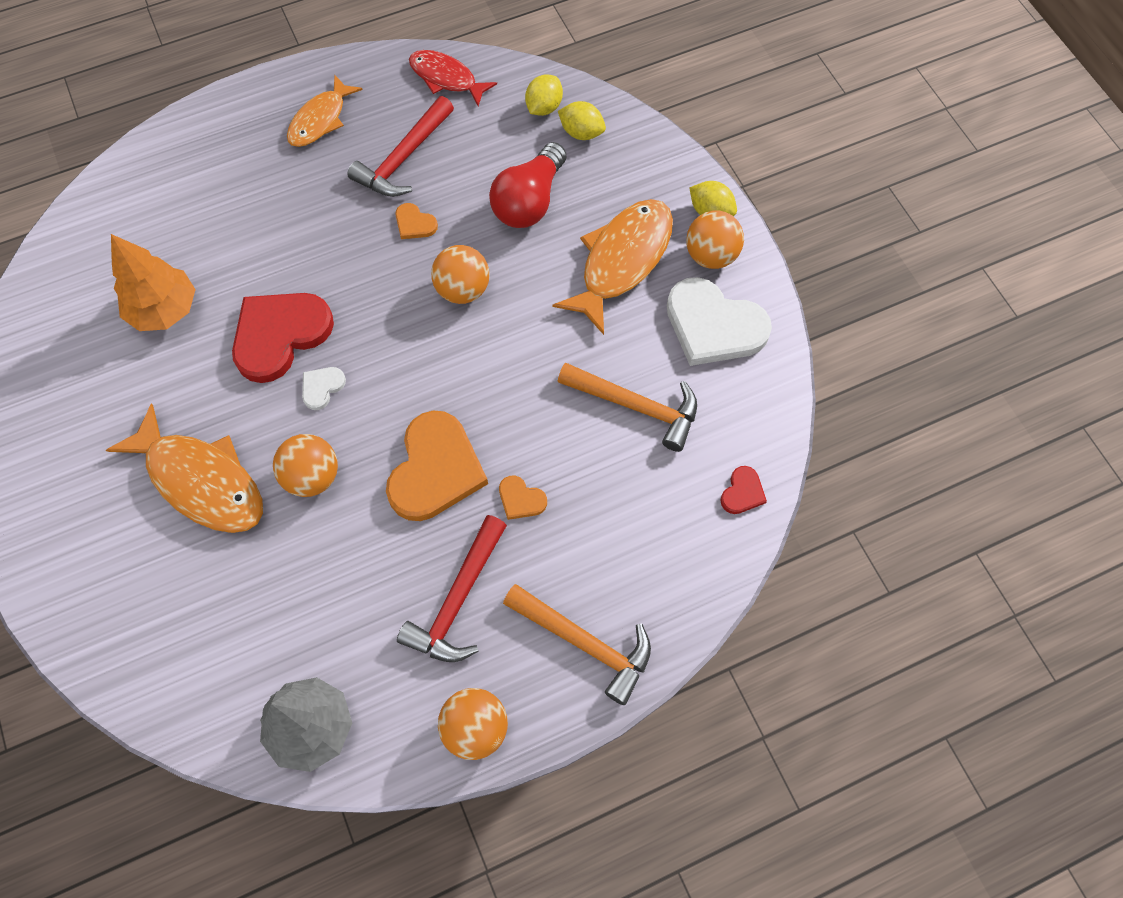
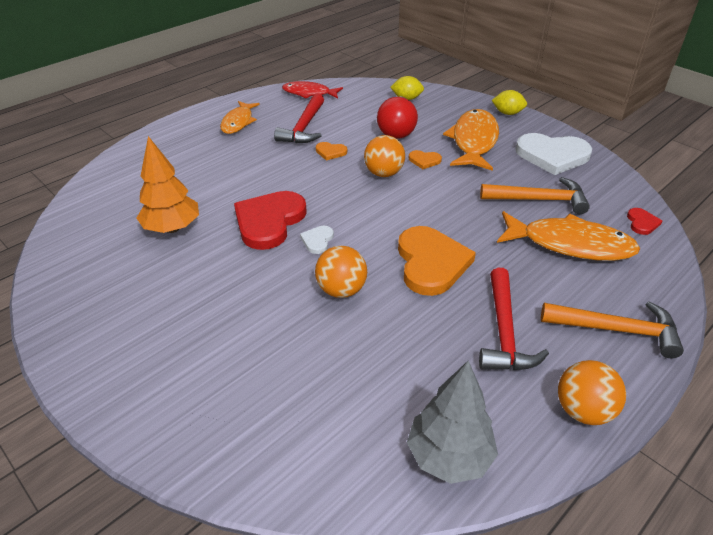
camera: 20 degrees left, 25 degrees down
orange fish [106,403,263,533] -> orange fish moved to [497,211,640,261]
orange heart [499,475,547,520] -> orange heart moved to [409,150,442,169]
yellow lemon [525,74,563,116] -> none
orange ball [686,211,744,269] -> none

